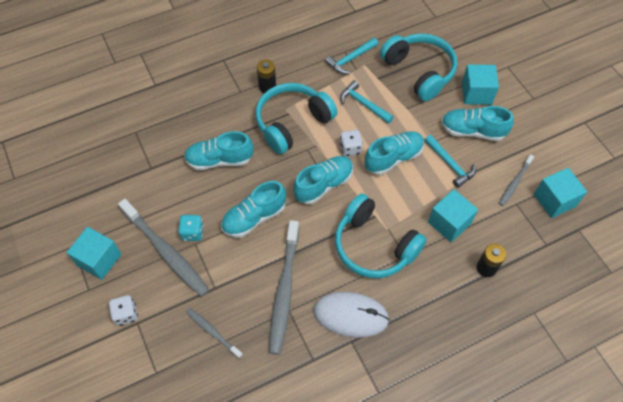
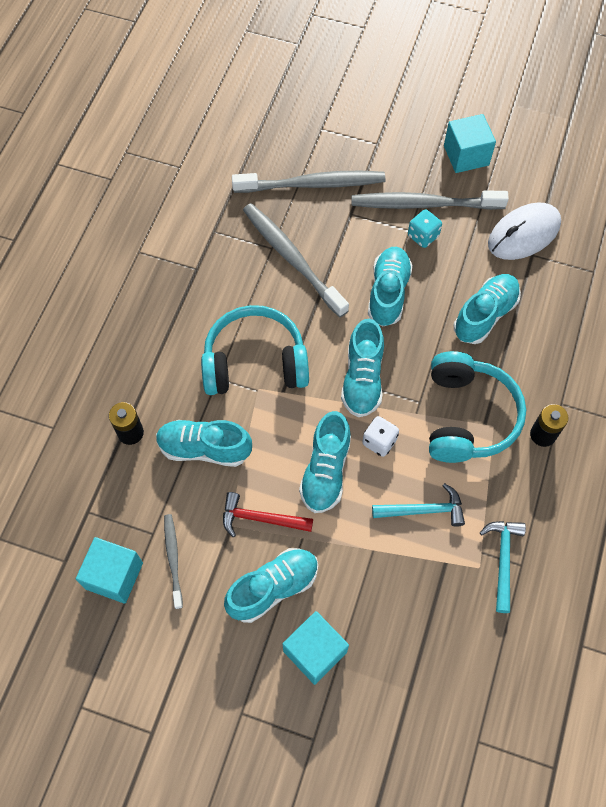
camera: 135 degrees right, 5 degrees up
white dice [109,295,138,326] -> none
grey toothbrush [186,308,243,359] -> grey toothbrush [232,171,385,193], size x1.90
white mouse [313,292,390,338] -> white mouse moved to [488,202,561,260]
turquoise headphones [380,34,457,101] -> none
turquoise hammer [424,135,476,188] -> red hammer [223,492,313,537]
turquoise cube [428,189,478,242] -> turquoise shoe [156,420,252,467]

